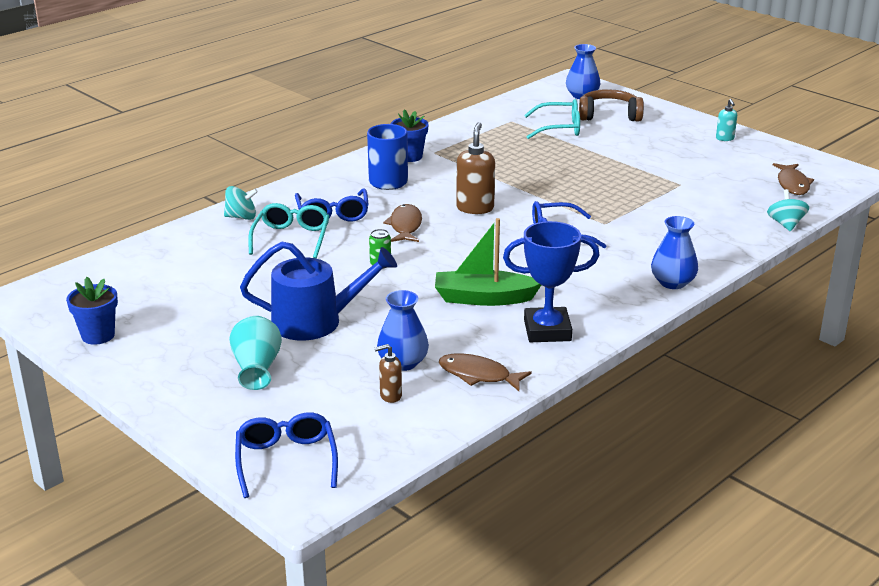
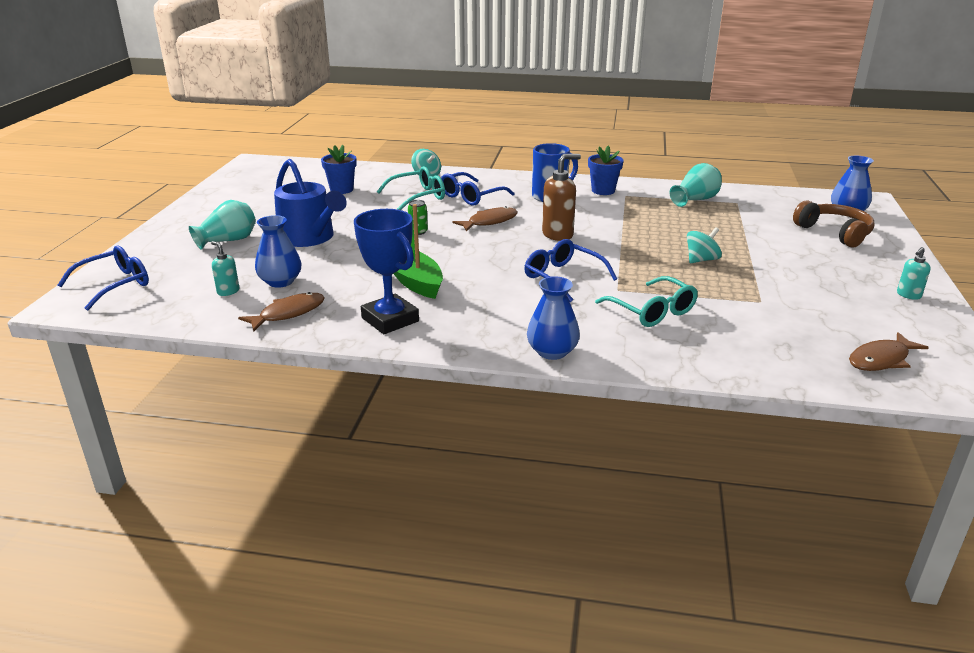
camera: 55 degrees right, 0 degrees up
blue flower pot [66,277,118,345] -> blue flower pot moved to [321,145,357,194]
brown soap dispenser [375,344,402,403] -> turquoise soap dispenser [211,241,239,296]
brown fish [439,353,532,391] -> brown fish turned 60 degrees clockwise [238,292,324,331]
turquoise glasses [524,99,580,139] -> turquoise glasses moved to [595,276,698,327]
turquoise spinning top [767,189,809,231] -> turquoise spinning top moved to [687,227,722,263]
none -> turquoise vase [670,163,722,207]

